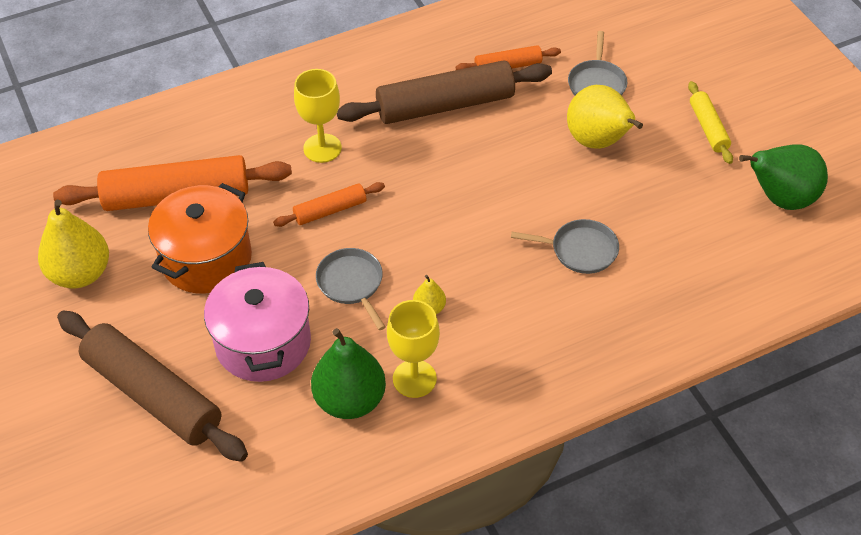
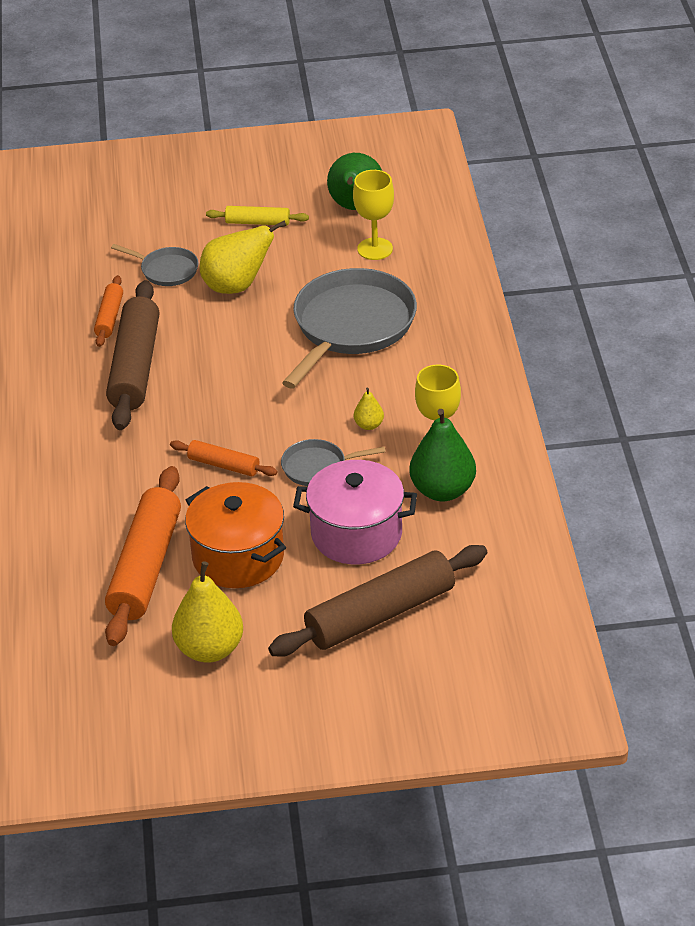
camera: 70 degrees left, 10 degrees down
orange rolling pin [273,182,385,227] -> orange rolling pin turned 60 degrees counterclockwise [170,440,277,476]
yellow goblet [294,69,342,163] -> yellow goblet moved to [353,170,394,260]
grey pan [511,219,619,274] -> grey pan [282,268,417,389], size x2.08

